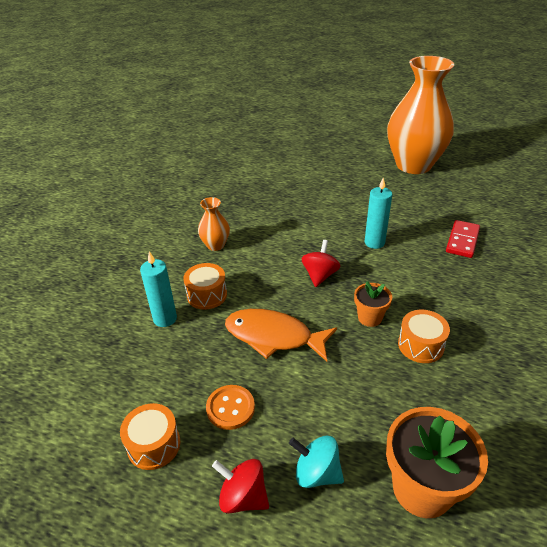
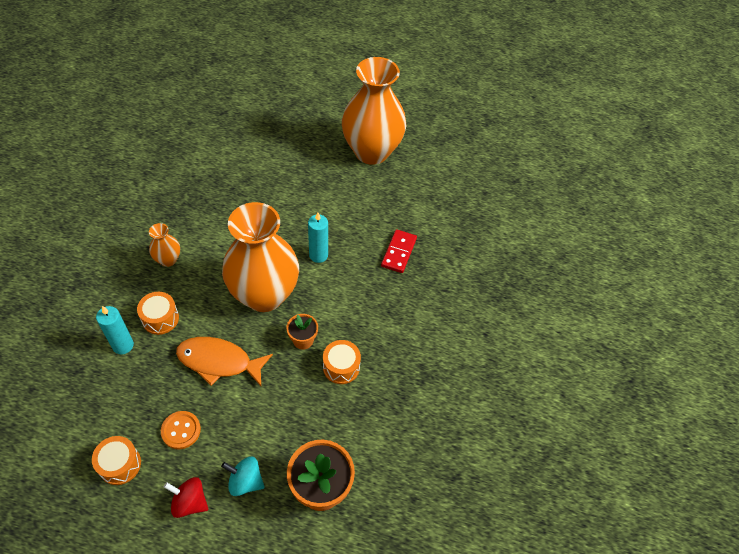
camera: 10 degrees left, 15 degrees up
red spinning top [301,240,340,287] -> orange vase [222,202,299,312]

